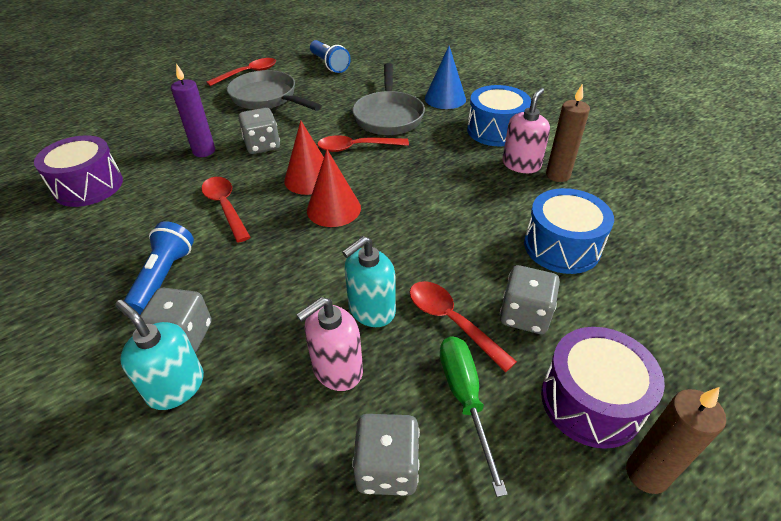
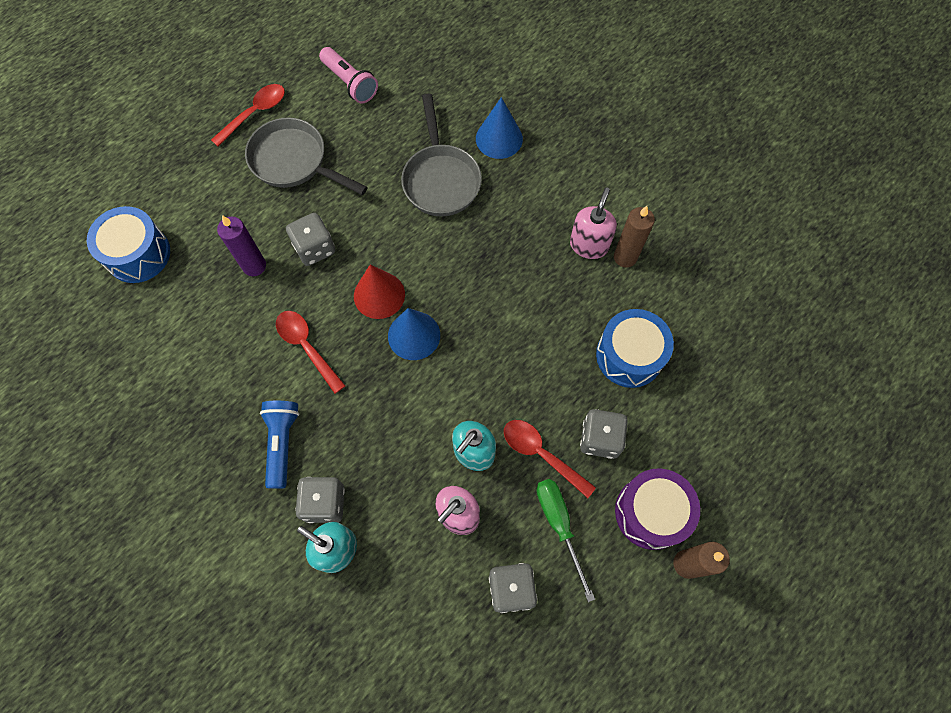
camera: 10 degrees left, 25 degrees up
purple drum [34,135,123,207] -> none
red cone [307,150,361,227] -> blue cone [388,308,440,360]
blue flashlight [310,40,351,73] -> pink flashlight [319,47,378,104]
red spoon [317,135,409,152] -> none
blue drum [467,85,531,146] -> blue drum moved to [87,206,170,283]

